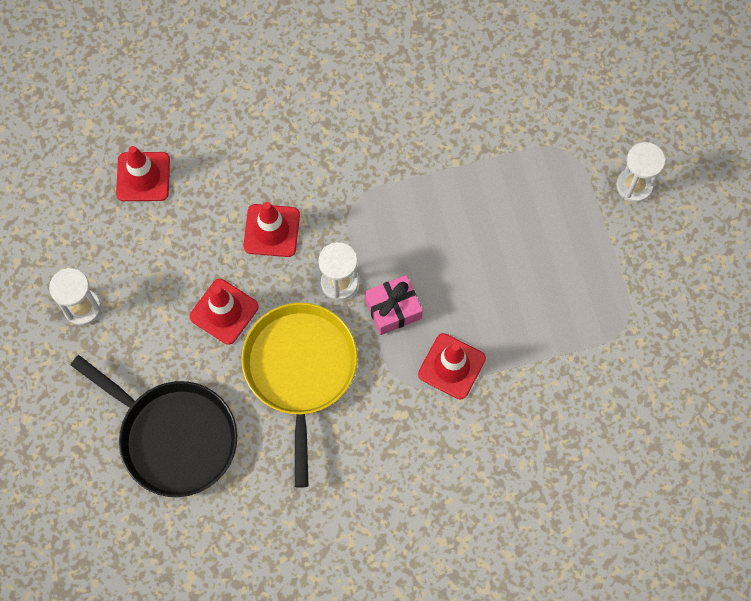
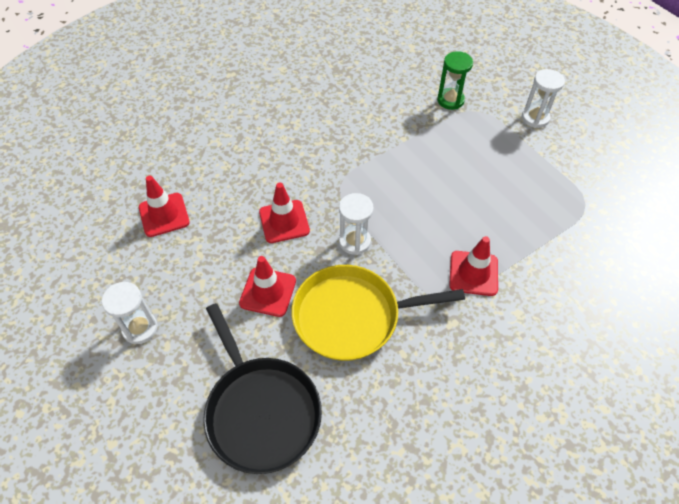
camera: 20 degrees left, 15 degrees down
black pan [71,355,237,497] -> black pan turned 45 degrees clockwise [203,303,322,474]
yellow pan [241,302,358,488] -> yellow pan turned 75 degrees counterclockwise [292,265,465,361]
pink gift [365,275,423,335] -> none
none -> green hourglass [437,51,473,110]

